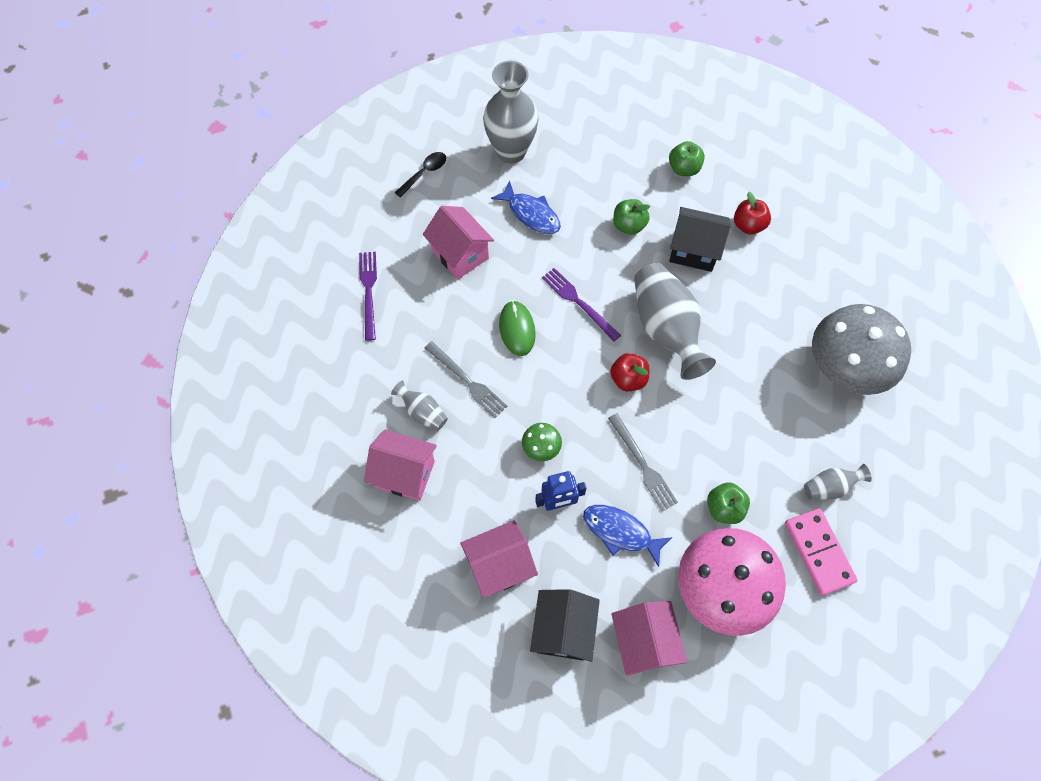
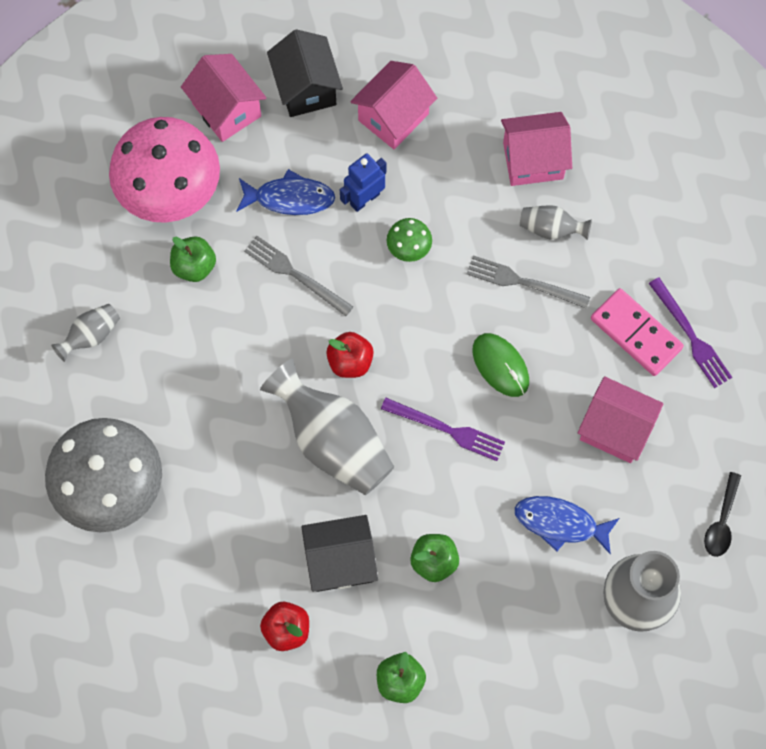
camera: 155 degrees right, 5 degrees up
pink domino [785,508,858,596] -> pink domino moved to [591,288,684,376]

